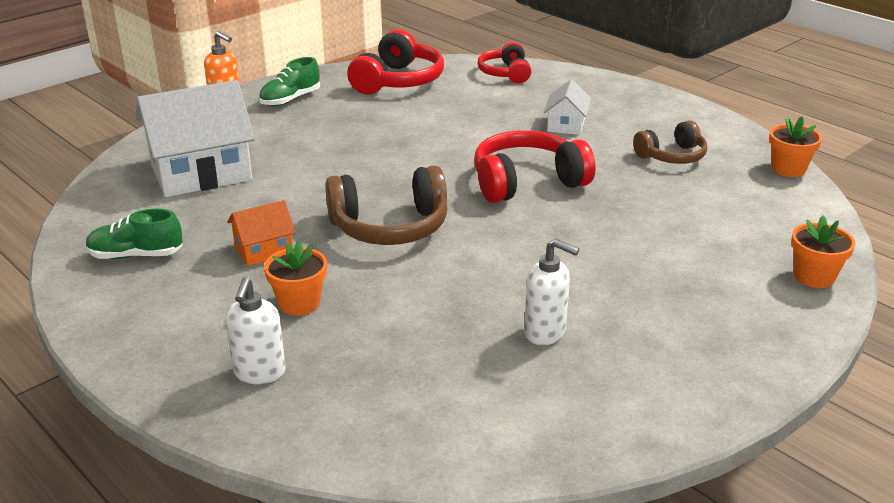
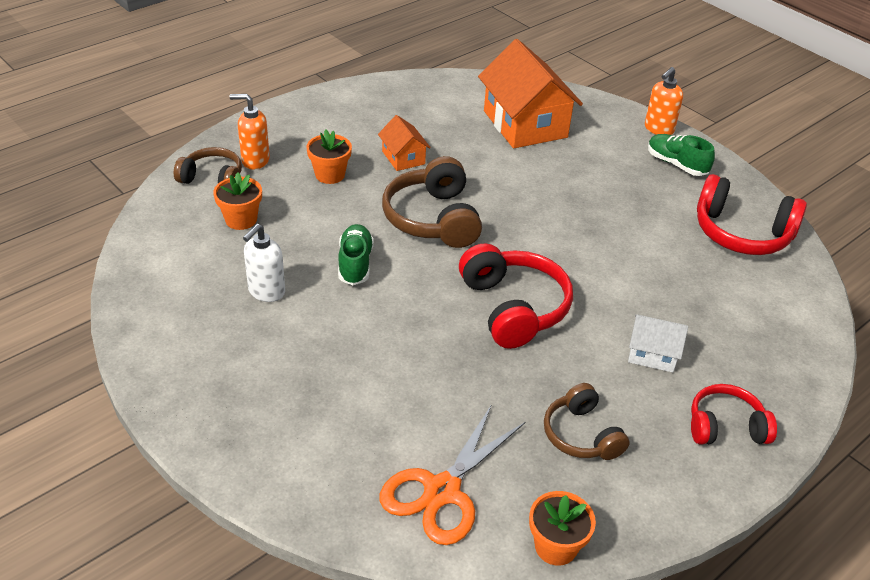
camera: 90 degrees right, 10 degrees up
green shoe [86,209,183,259] -> green shoe moved to [338,224,374,285]
white house [136,80,255,197] -> orange house [478,39,583,148]
white soap dispenser [225,277,286,384] -> orange soap dispenser [230,94,270,170]
red headphones [478,42,531,83] -> red headphones moved to [691,384,777,444]
orange flower pot [791,215,855,288] -> orange flower pot moved to [213,172,262,230]
none -> brown headphones [174,147,242,184]
none -> orange scissors [380,404,525,545]

